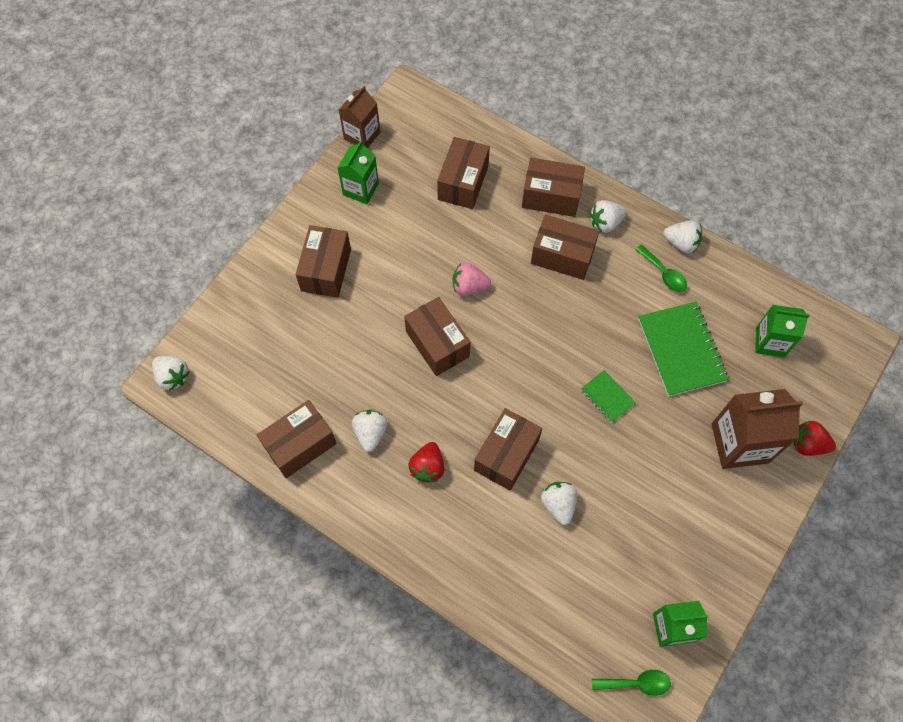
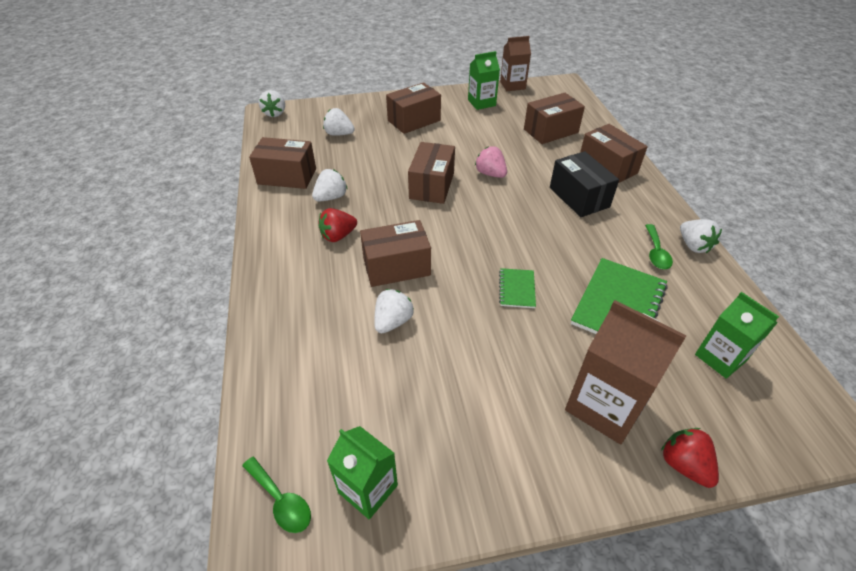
camera: 45 degrees right, 20 degrees down
brown box [531,215,599,280] -> black box [550,151,619,217]
white strawberry [590,200,627,233] -> white strawberry moved to [323,108,355,136]

